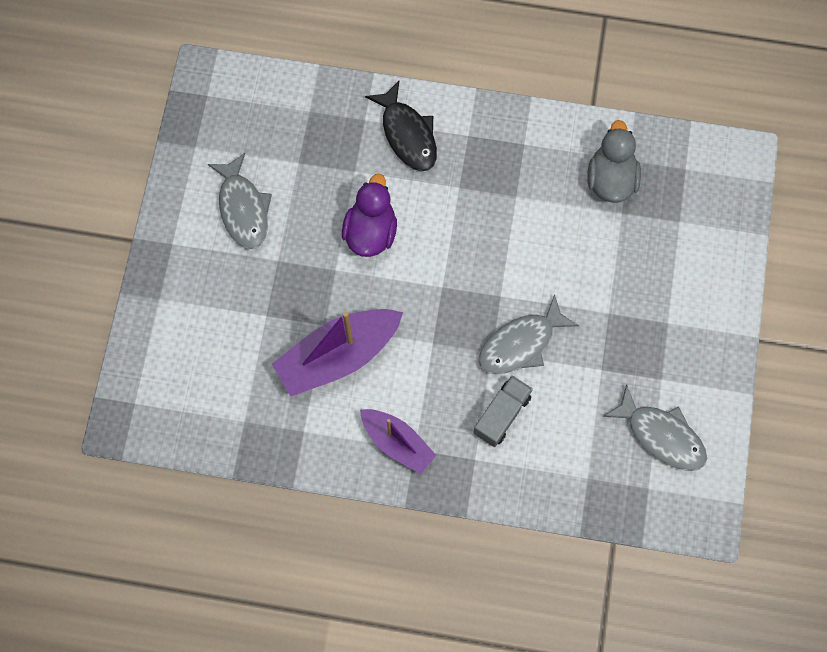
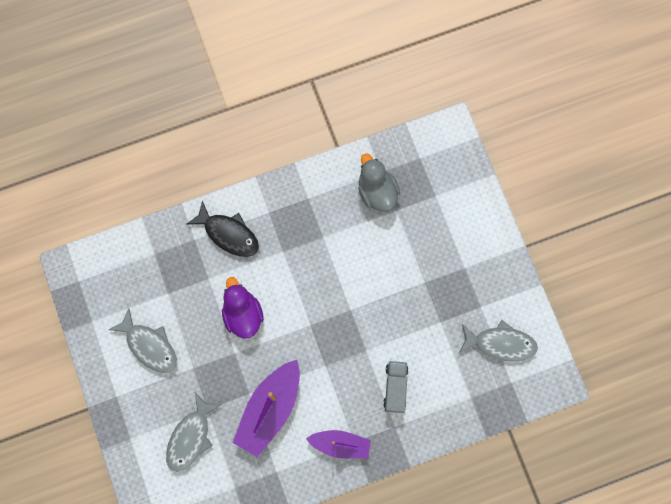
camera: 30 degrees left, 5 degrees up
grey fish [478,294,579,375] -> grey fish moved to [166,392,221,472]

